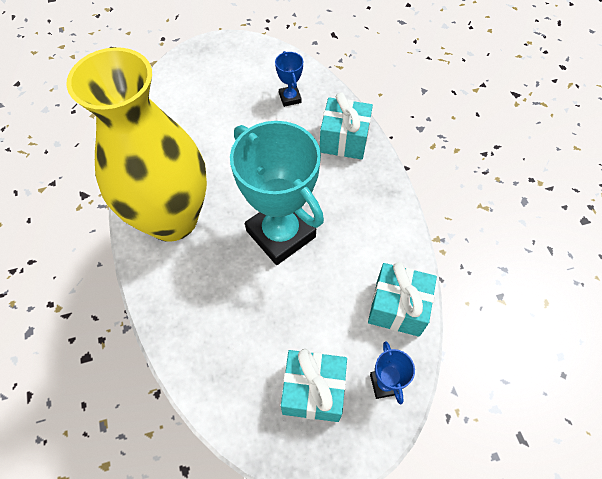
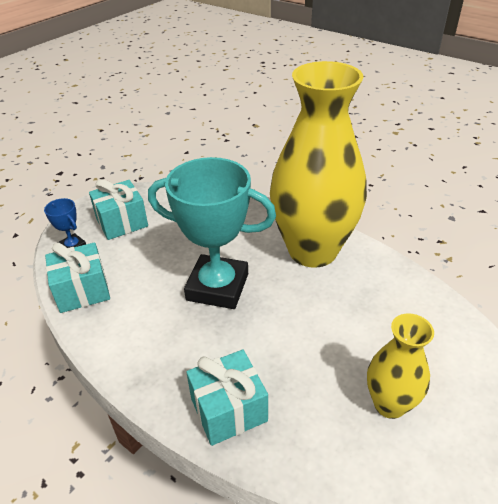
camera: 145 degrees right, 20 degrees down
blue trophy [275,51,303,107] -> none
none -> yellow vase [367,313,434,419]

